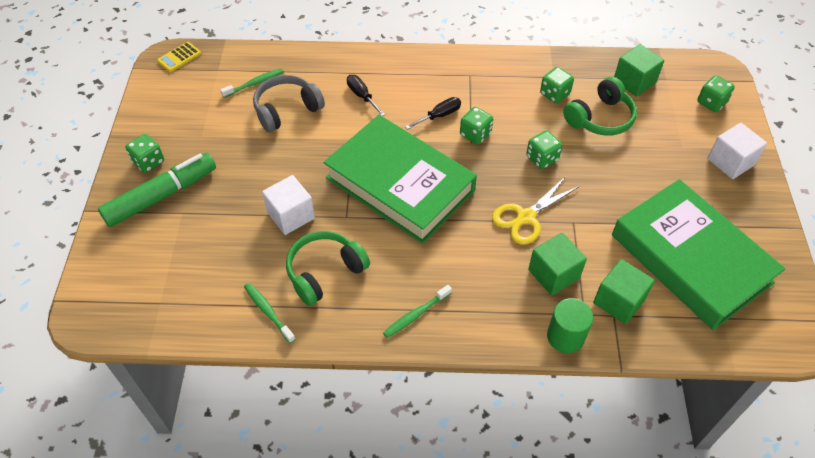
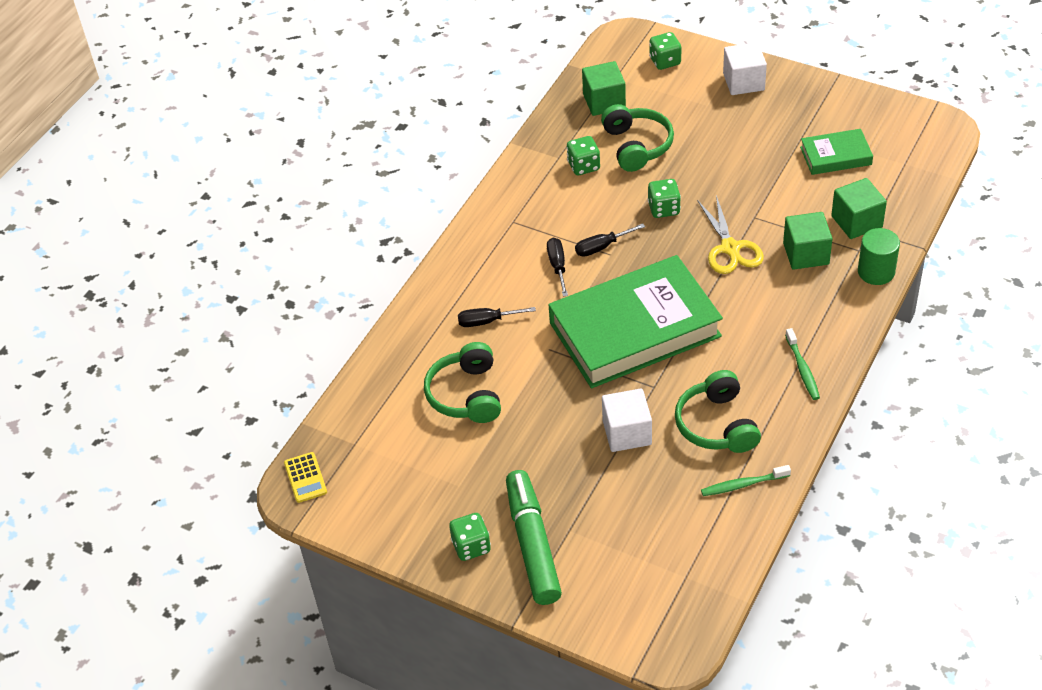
camera: 60 degrees left, 5 degrees down
green toothbrush [220,68,284,98] -> none
grey headphones [253,75,325,132] -> green headphones [424,342,501,423]
green dice [460,107,493,145] -> black screwdriver [575,223,645,257]
green book [612,179,785,330] -> green book [800,129,873,175], size x0.46

